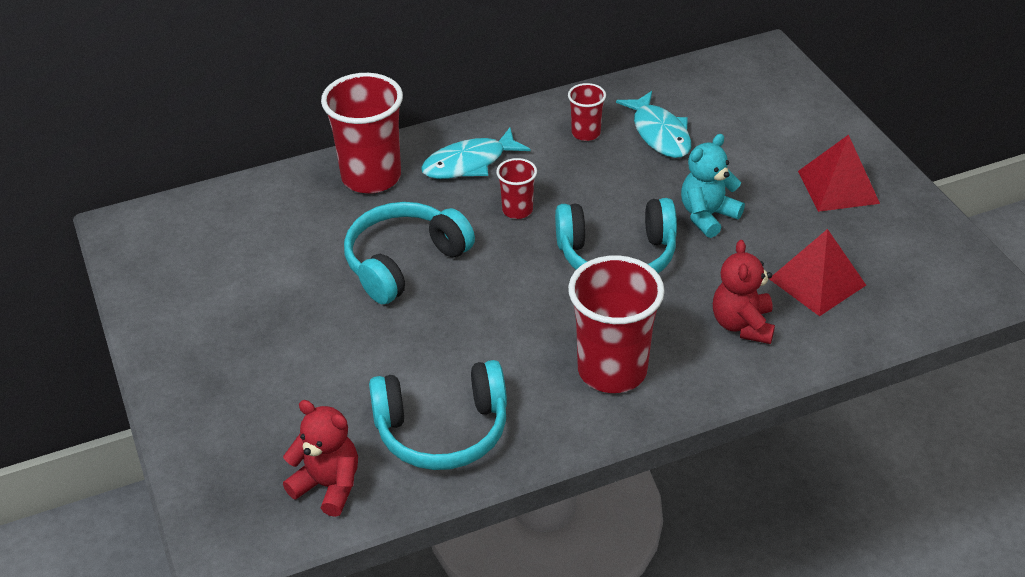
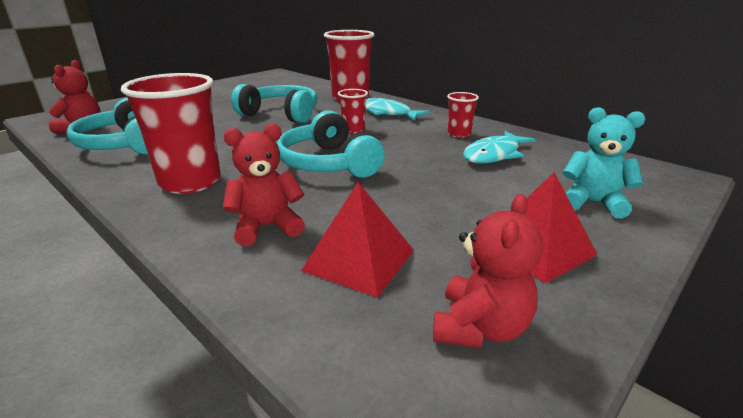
camera: 65 degrees right, 15 degrees down
turquoise teddy bear [681,134,745,238] -> turquoise teddy bear moved to [563,107,645,218]
none -> red teddy bear [433,194,543,348]

